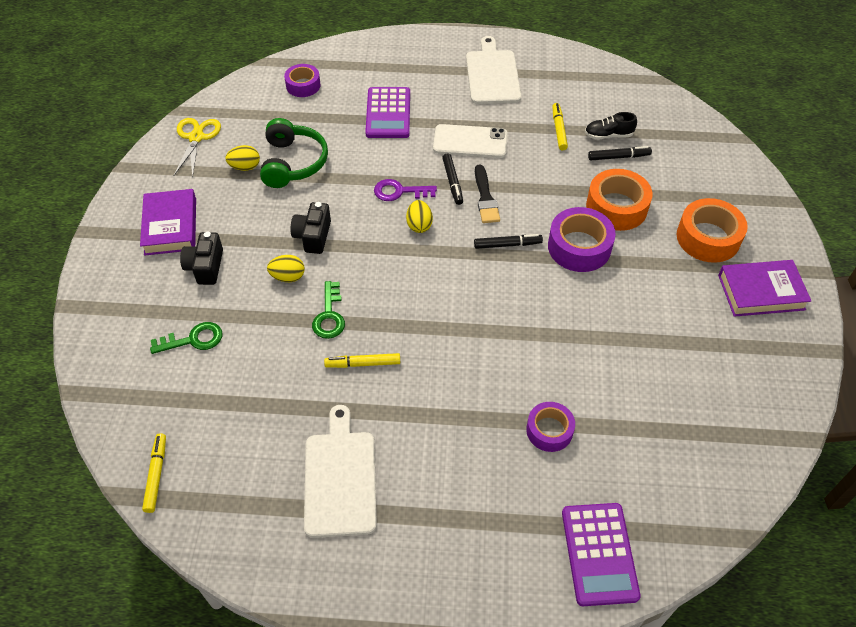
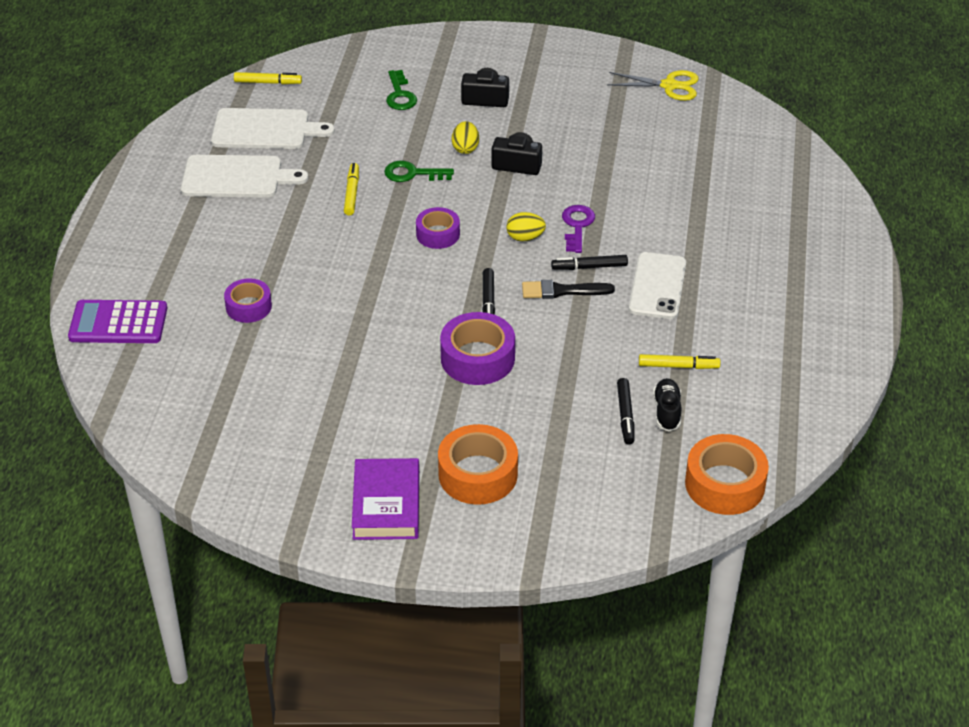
camera: 95 degrees right, 10 degrees down
purple book [140,189,196,256] -> none
yellow egg [225,145,260,171] -> none
green headphones [260,118,328,188] -> none
purple tape [284,64,321,97] -> purple tape moved to [416,207,460,249]
purple calculator [365,87,410,138] -> none
white cutting board [466,36,522,104] -> white cutting board moved to [211,108,335,149]
orange tape [586,169,653,231] -> orange tape moved to [685,434,769,515]

